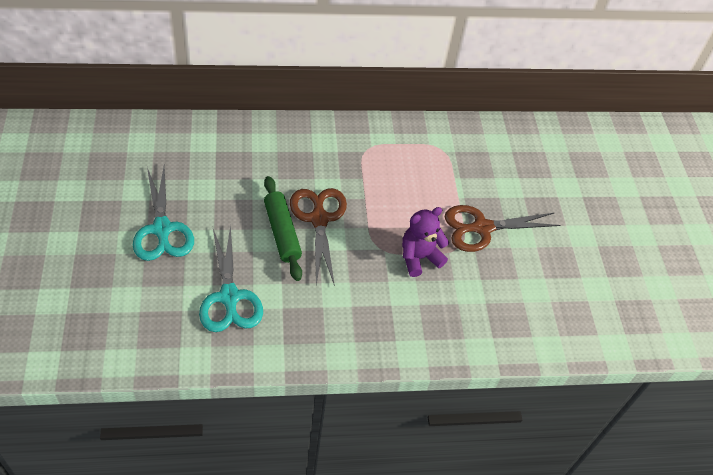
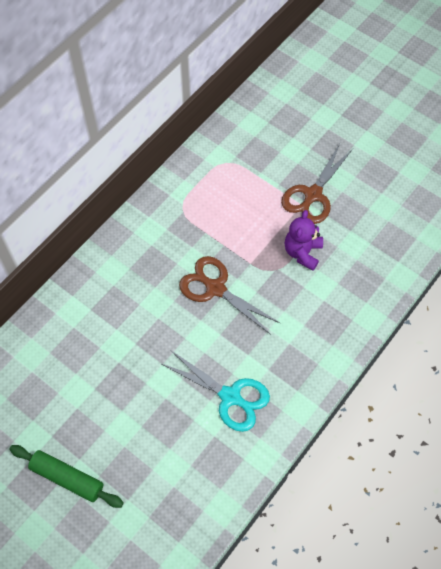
camera: 40 degrees left, 10 degrees up
turquoise scissors [133,166,194,261] -> none
green rolling pin [264,176,302,281] -> green rolling pin moved to [9,445,124,508]

